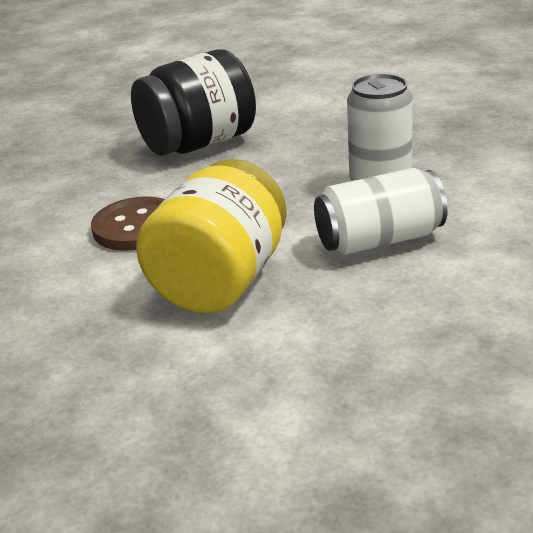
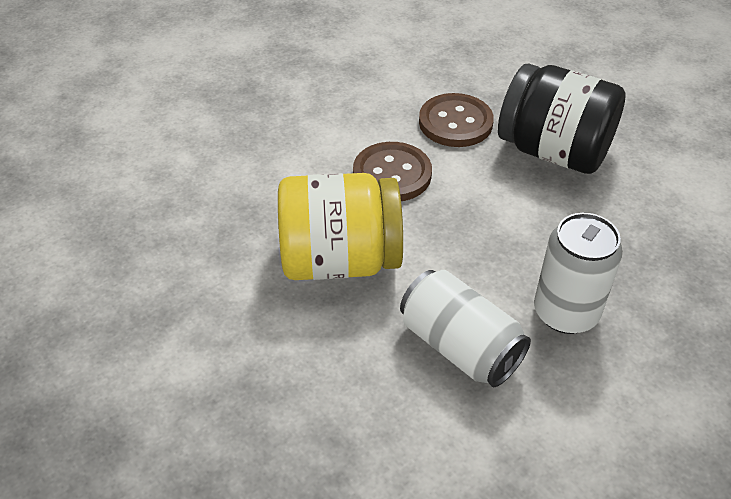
camera: 60 degrees right, 15 degrees up
none -> brown button [419,93,494,147]

